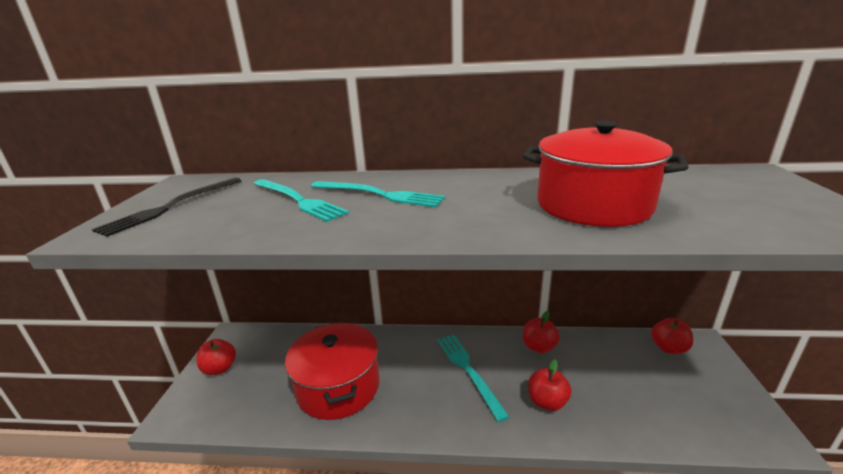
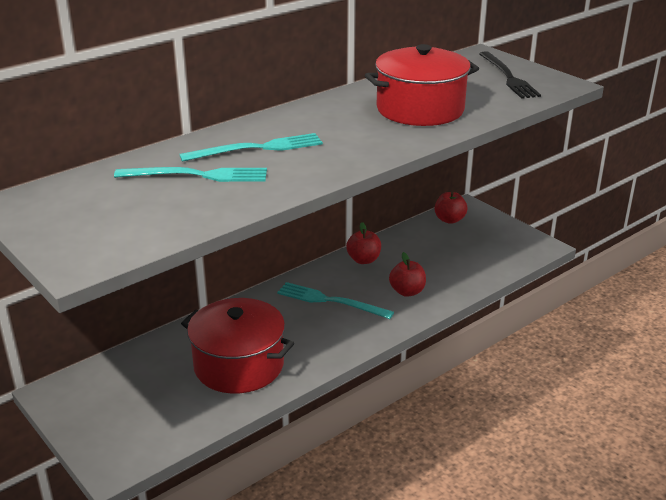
camera: 45 degrees left, 5 degrees up
black fork [92,177,241,237] -> black fork moved to [479,51,541,99]
red apple [196,339,236,375] -> none

